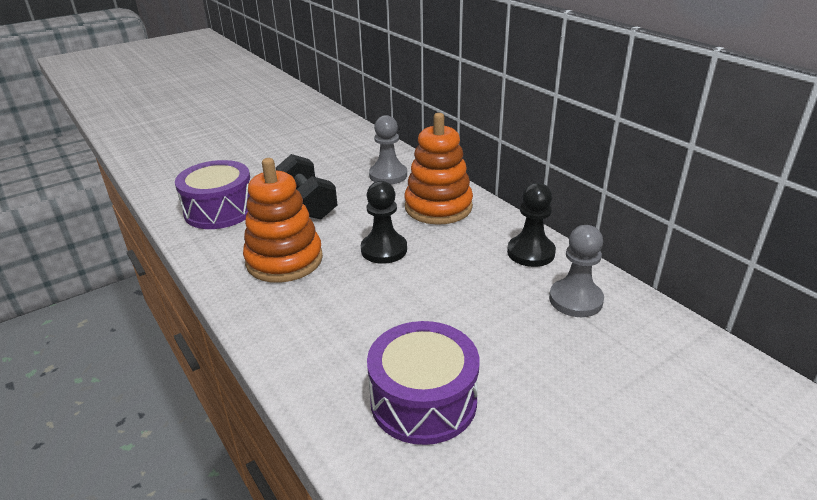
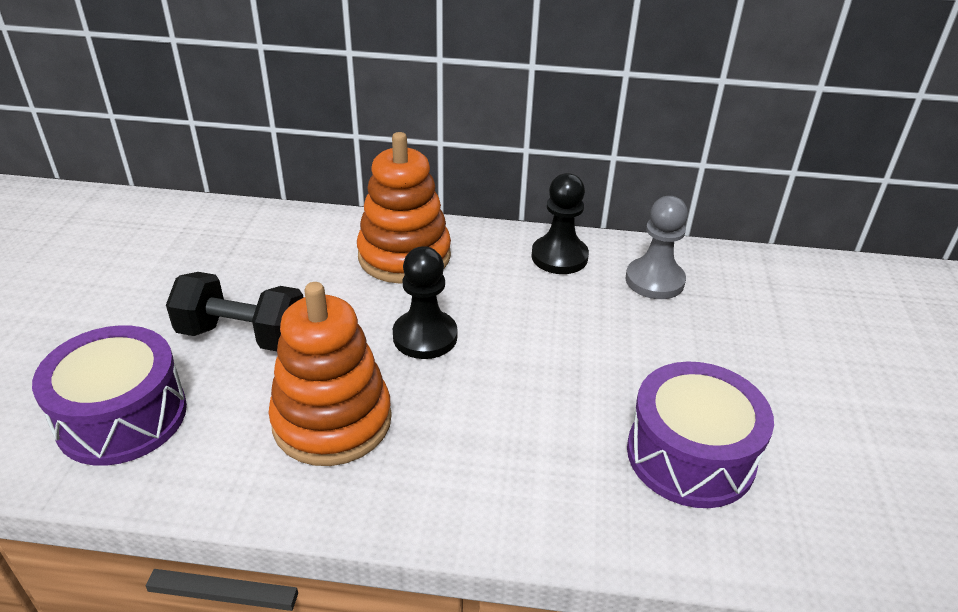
camera: 50 degrees left, 5 degrees up
grey pawn [369,115,407,185] -> none

